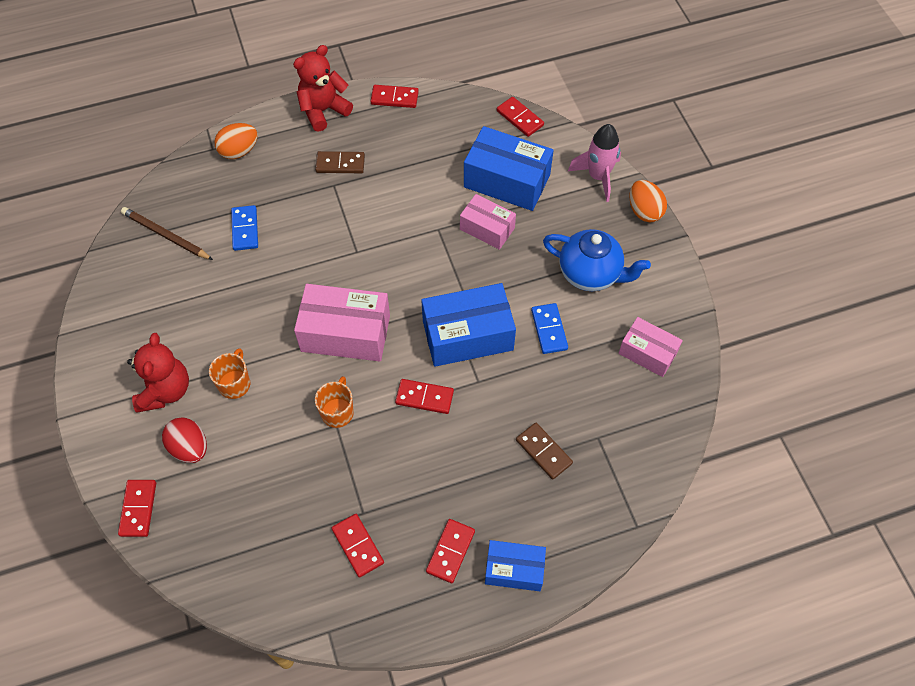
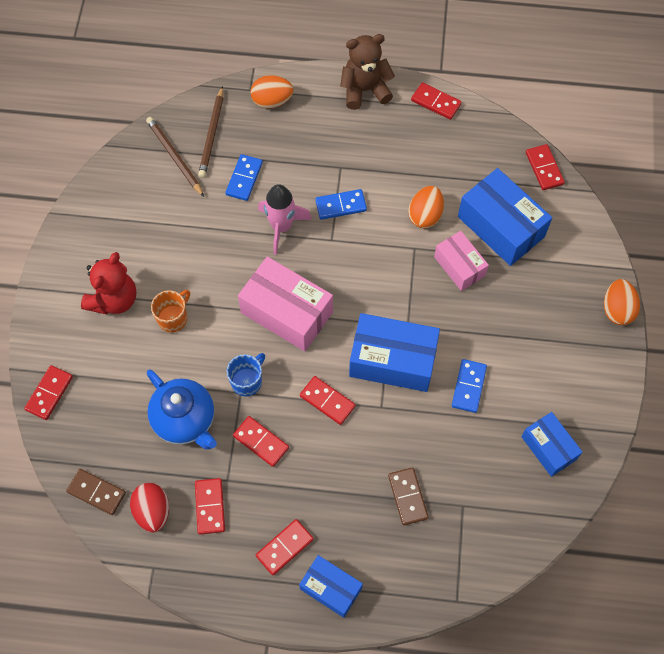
camera: 25 degrees right, 5 degrees up
red egg [162,417,207,463] -> red egg moved to [130,483,169,533]
red teddy bear [293,45,353,132] -> brown teddy bear [340,34,395,110]
brown domino [315,151,365,173] -> brown domino moved to [66,469,126,515]
orange mug [315,376,354,428] -> blue mug [227,353,265,396]
blue teapot [543,229,651,291] -> blue teapot moved to [147,370,217,450]
pink rocket [568,124,621,202] -> pink rocket moved to [258,184,312,255]
pink box [618,317,683,377] -> blue box [521,412,583,477]
none -> brown pencil [198,86,223,178]
none -> red domino [233,416,289,467]
none -> blue domino [315,189,367,220]
none -> orange egg [408,186,444,228]

